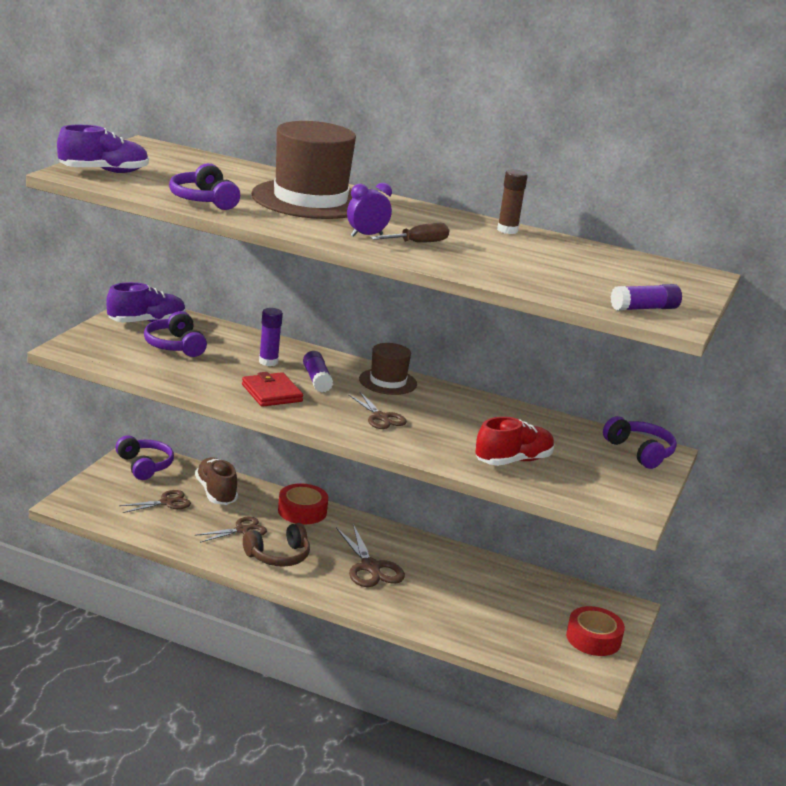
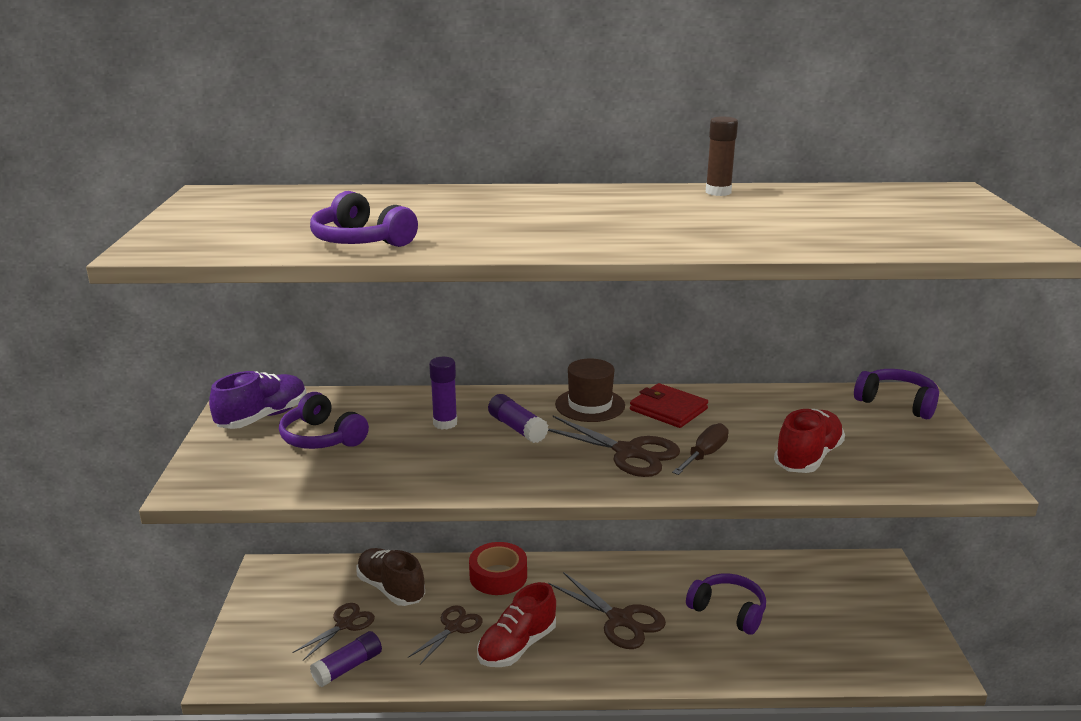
camera: 20 degrees left, 0 degrees up
purple shoe [57,125,149,173] -> none
purple headphones [115,435,174,480] -> purple headphones moved to [686,574,766,635]
red wallet [242,372,303,407] -> red wallet moved to [630,383,708,428]
brown headphones [243,523,310,567] -> red shoe [477,582,556,667]
brown hat [251,121,356,219] -> none
purple clock [347,183,392,237] -> none
brown scissors [348,392,407,429] -> brown scissors [548,416,680,477], size x1.51
brown screwdriver [370,223,449,243] -> brown screwdriver moved to [672,423,729,475]
red tape [566,606,625,656] -> none
purple glue stick [611,284,682,311] -> purple glue stick moved to [310,631,382,687]

